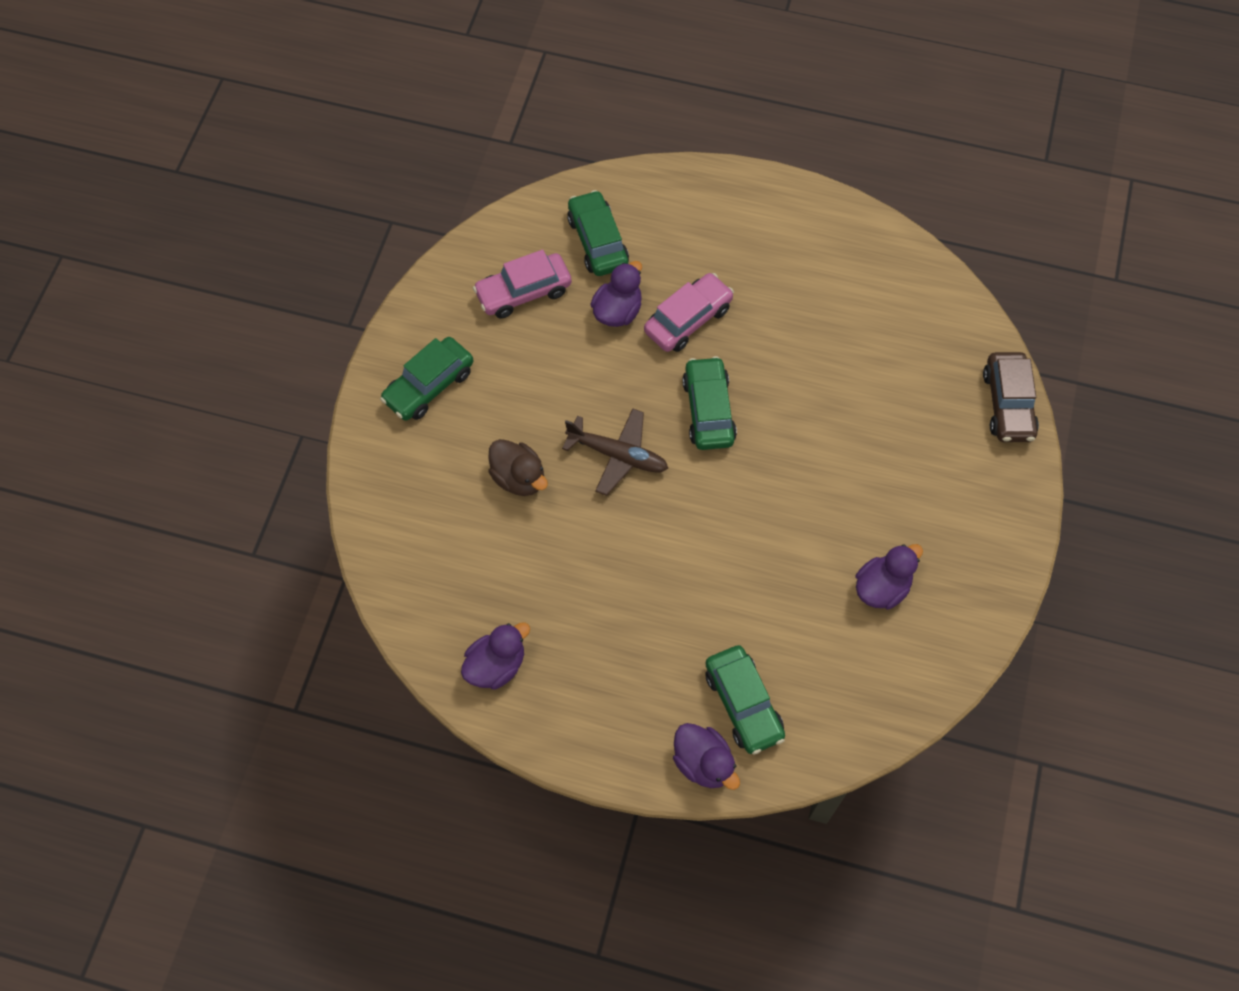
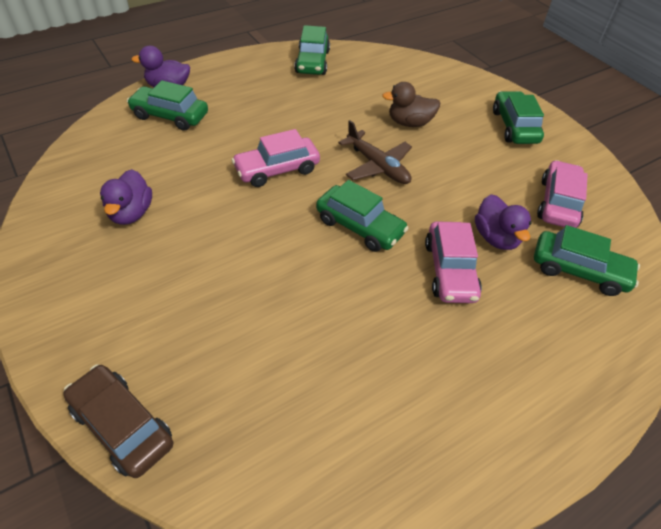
camera: 130 degrees right, 15 degrees down
purple duck [461,622,530,689] -> green car [294,25,330,75]
brown plane [562,408,668,496] -> brown plane turned 105 degrees counterclockwise [338,120,412,184]
none -> pink car [231,129,320,187]

